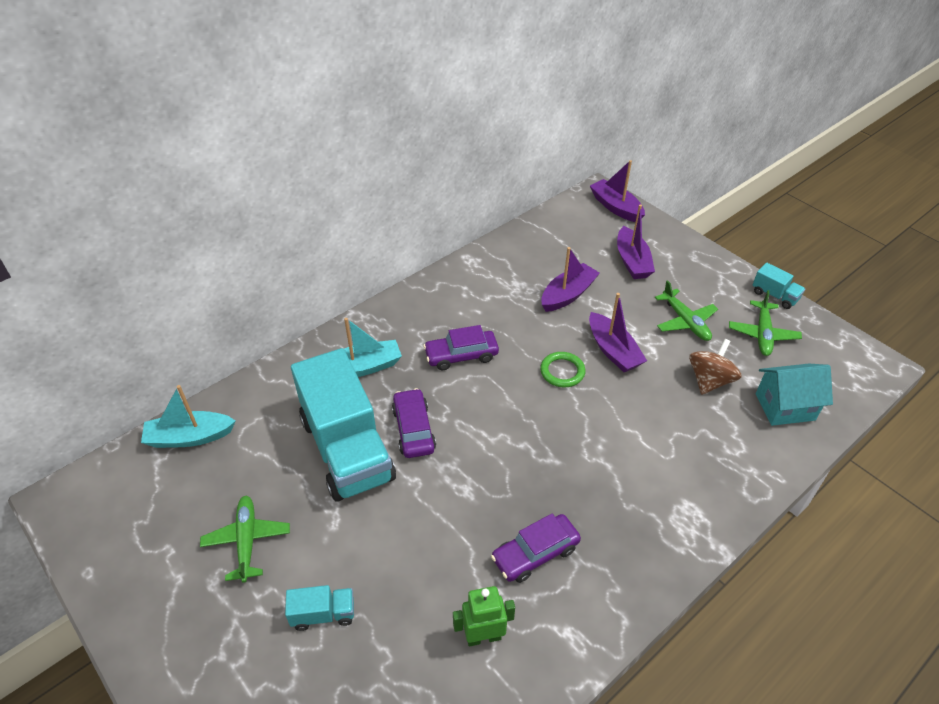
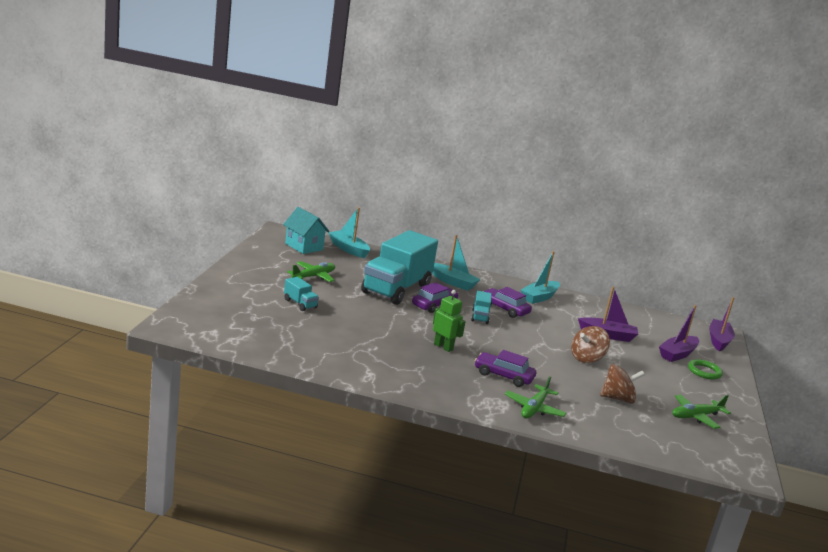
camera: 50 degrees right, 25 degrees down
green robot [453,586,515,646] -> green robot moved to [433,290,466,352]
purple car [491,514,581,583] -> purple car moved to [475,350,536,387]
green ring [540,352,586,387] -> green ring moved to [688,359,723,380]
purple boat [589,293,647,372] -> brown spinning top [571,326,610,363]
green plane [655,280,718,341] -> green plane moved to [505,376,566,419]
turquoise truck [753,263,805,309] -> turquoise truck moved to [471,291,492,324]
turquoise house [756,364,833,426] -> turquoise house moved to [283,207,330,254]
none -> turquoise boat [521,251,560,304]

